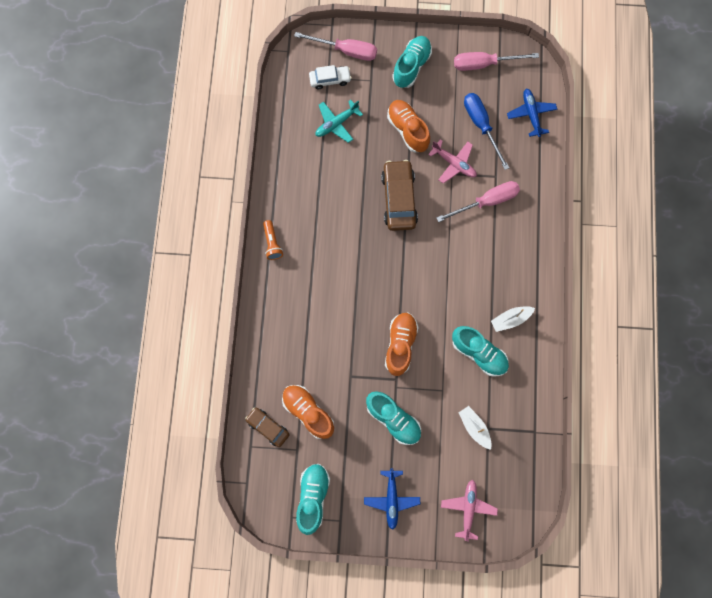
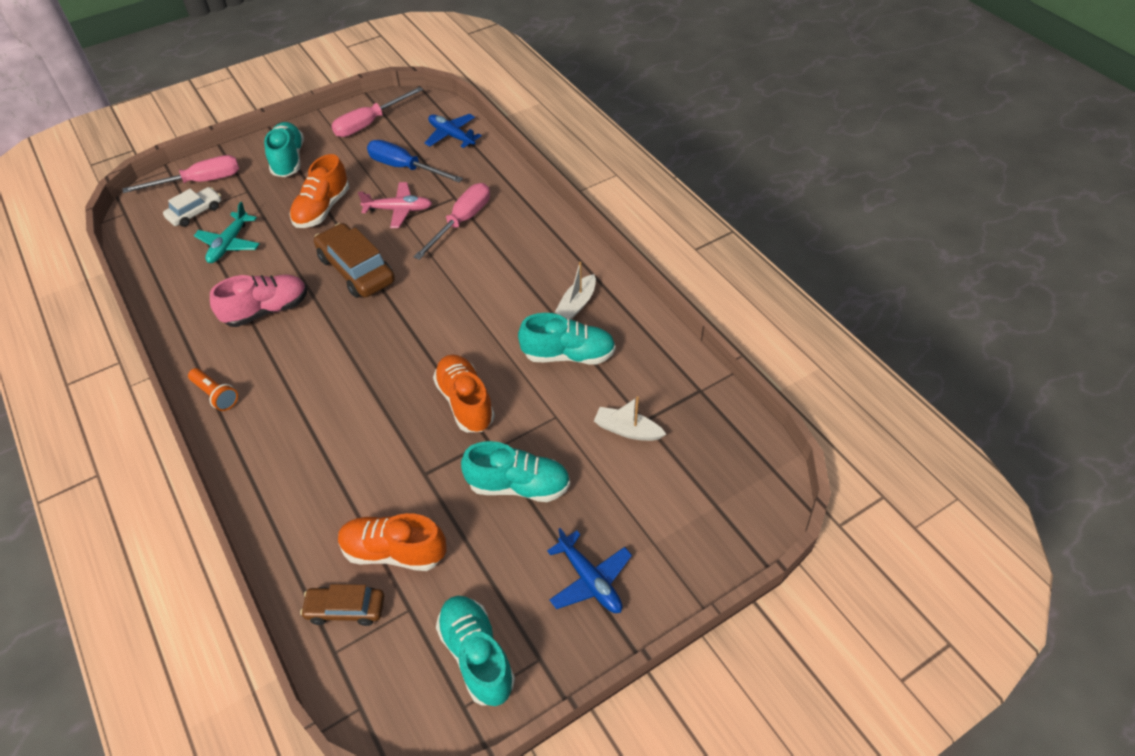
camera: 35 degrees left, 25 degrees down
orange shoe [387,100,430,152] -> orange shoe turned 90 degrees counterclockwise [289,154,349,228]
pink plane [441,480,498,542] -> none
none -> pink shoe [210,275,307,327]

